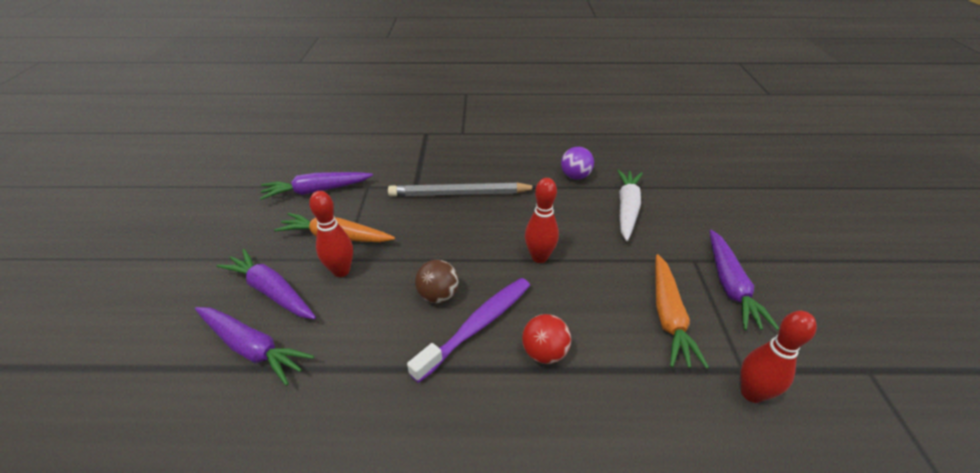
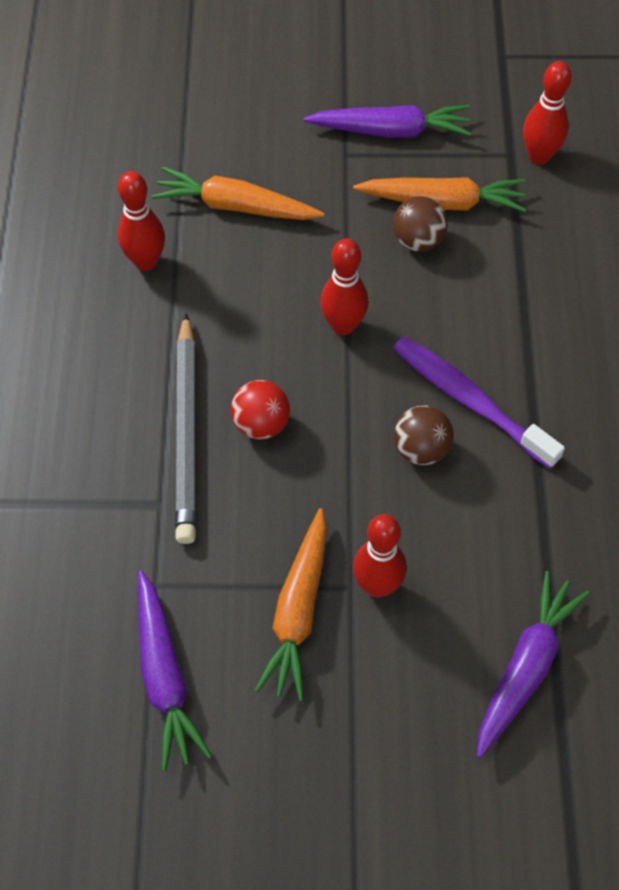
camera: 90 degrees left, 20 degrees up
purple carrot [217,249,316,319] -> none
red ball [522,314,571,364] -> red ball moved to [231,380,290,439]
purple ball [561,147,594,180] -> red bowling pin [118,171,165,271]
white carrot [617,169,643,241] -> orange carrot [152,167,324,220]
none -> brown ball [393,196,448,252]

